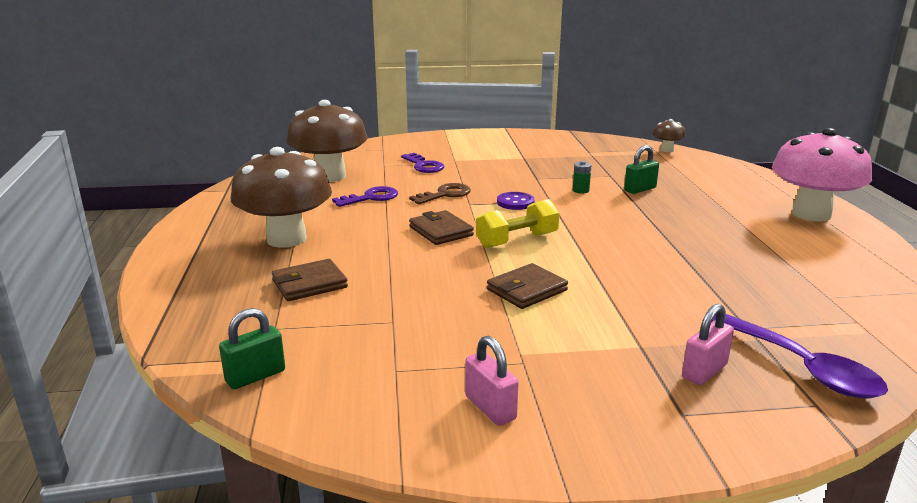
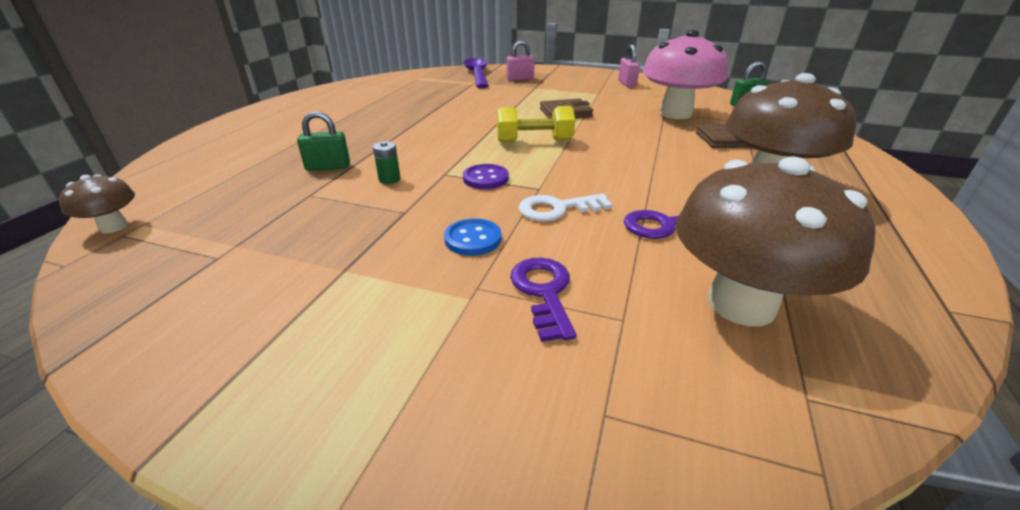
camera: 155 degrees left, 10 degrees up
brown key [409,183,471,204] -> white key [519,194,613,221]
brown wallet [409,210,474,245] -> none
pink mushroom [772,128,872,222] -> pink mushroom moved to [643,30,728,119]
none -> blue button [444,218,501,256]

